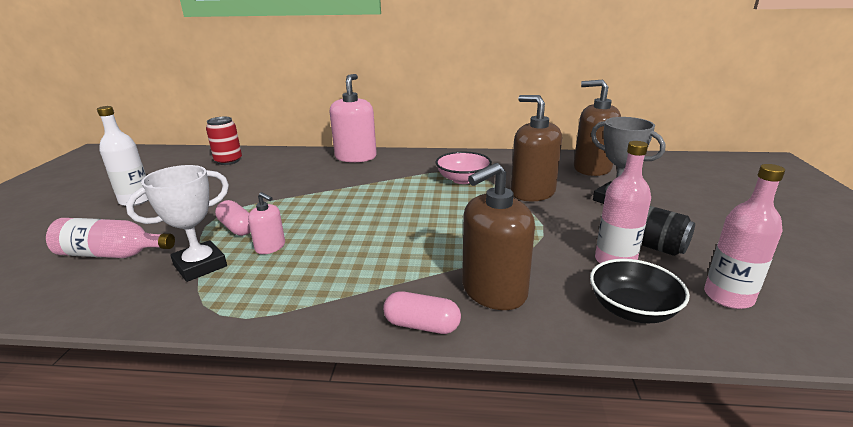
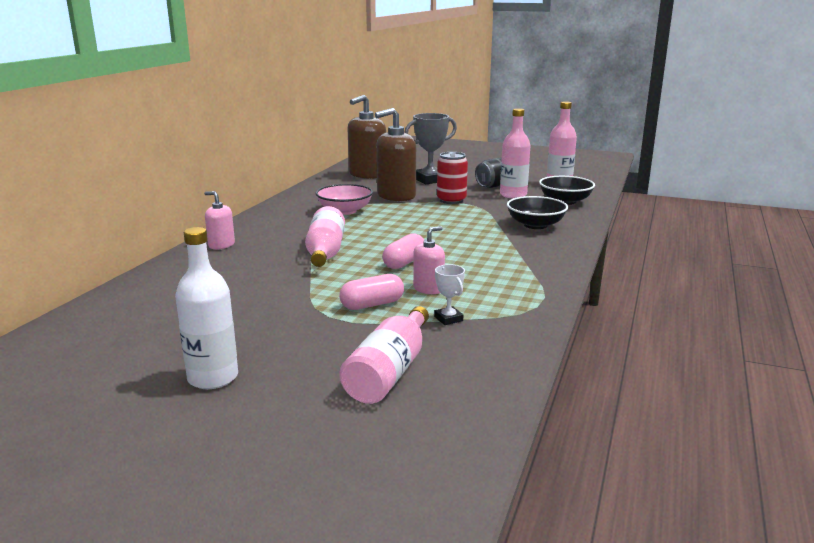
camera: 75 degrees left, 5 degrees down
white trophy [126,165,229,282] -> white trophy [434,264,465,325], size x0.50
red can [206,117,242,165] -> red can moved to [437,152,468,204]
pink soap dispenser [330,74,377,163] -> pink soap dispenser [204,191,235,249], size x0.52
pink capsule [383,291,461,334] -> pink capsule moved to [382,233,424,269]
brown soap dispenser [462,163,535,310] -> black bowl [507,196,568,229]
none -> pink bottle [305,206,345,267]

